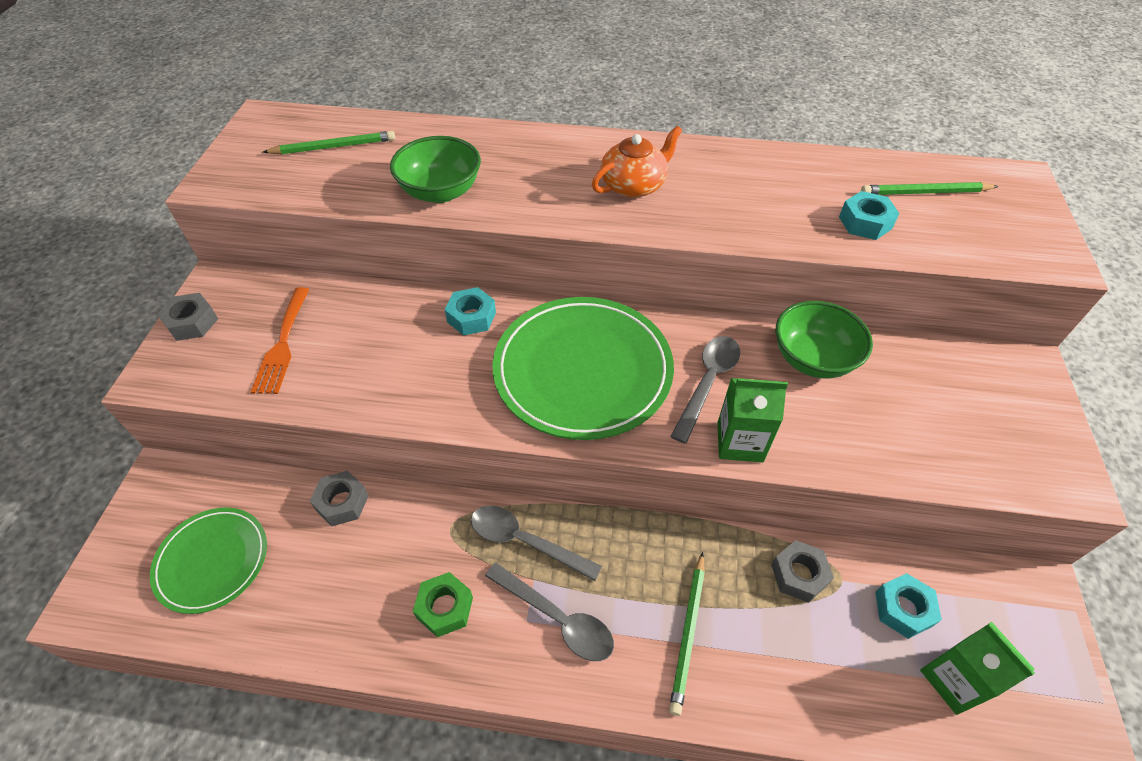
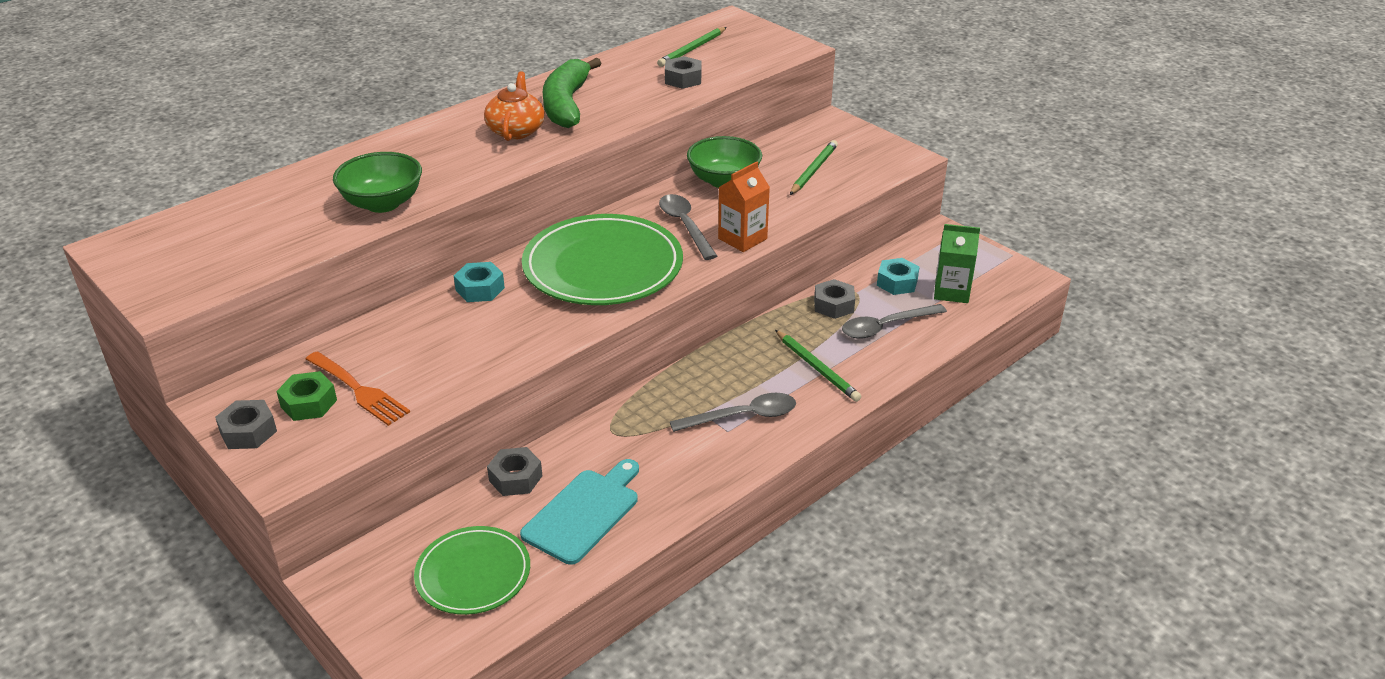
camera: 50 degrees left, 15 degrees down
green pencil [263,131,395,154] -> green pencil moved to [790,140,838,195]
green nut [413,572,473,637] -> green nut moved to [276,371,337,421]
grey spoon [471,505,602,581] -> grey spoon moved to [842,304,947,339]
green carton [717,378,788,462] -> orange carton [718,161,770,252]
turquoise nut [839,191,900,240] -> grey nut [665,56,702,89]
none -> turquoise cutting board [520,459,639,565]
none -> green banana [543,58,601,128]

